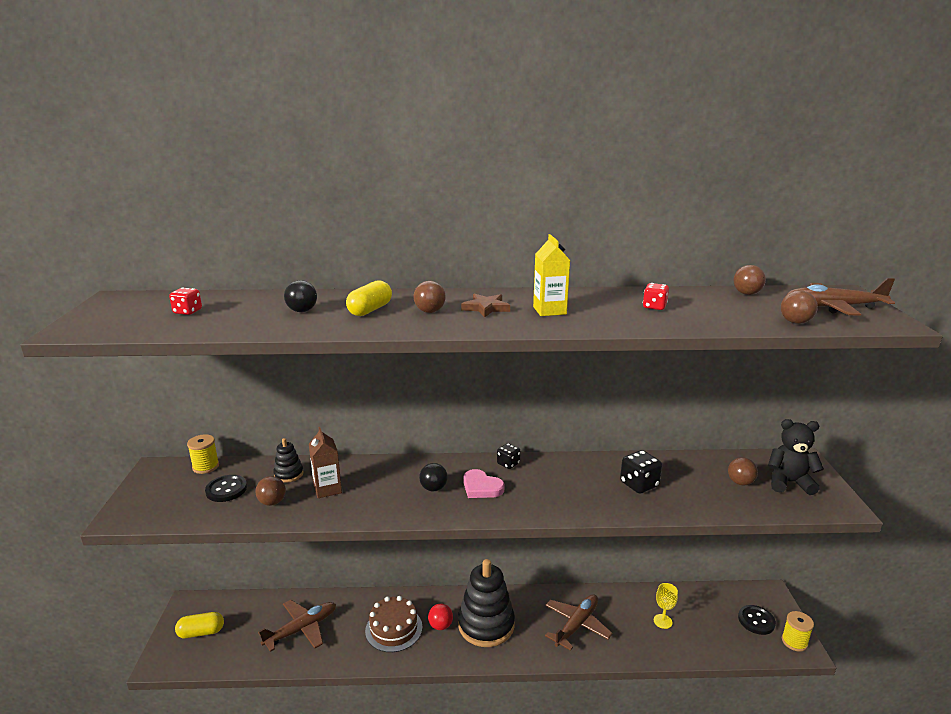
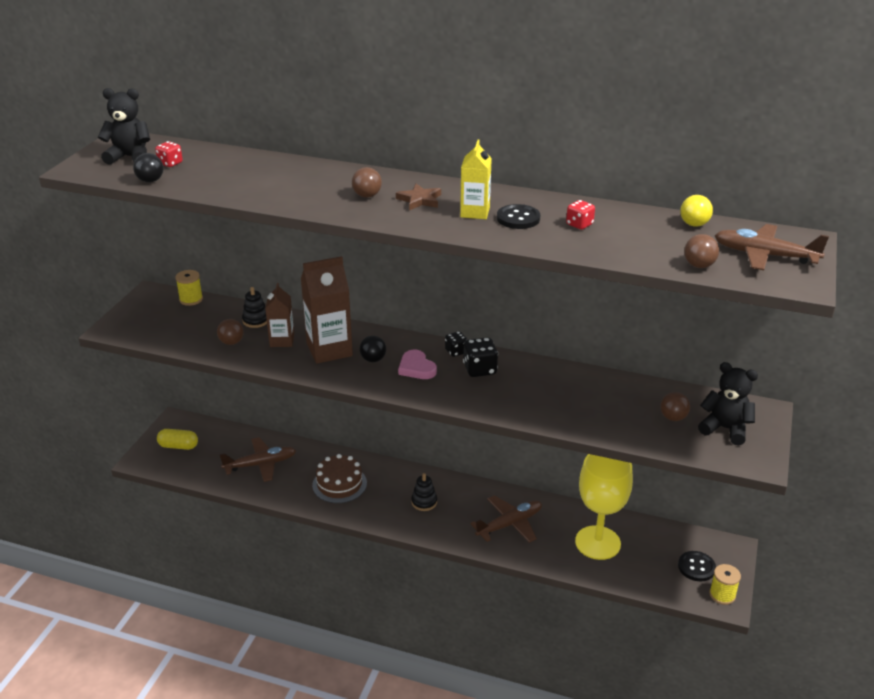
camera: 20 degrees right, 10 degrees up
black button [205,475,247,502] -> black button moved to [497,204,540,229]
black ball [284,280,317,312] -> black ball moved to [133,153,164,183]
yellow capsule [346,280,392,316] -> none
red ball [428,604,453,630] -> none
black stacking toy [458,559,515,647] -> black stacking toy [411,473,437,511], size x0.47
black dice [620,450,662,494] -> black dice moved to [463,337,498,377]
yellow goblet [654,583,678,629] -> yellow goblet [575,454,633,560], size x2.38
brown ball [734,265,766,295] -> yellow ball [680,195,713,227]
none -> black teddy bear [98,88,150,165]
none -> brown carton [301,256,353,364]

